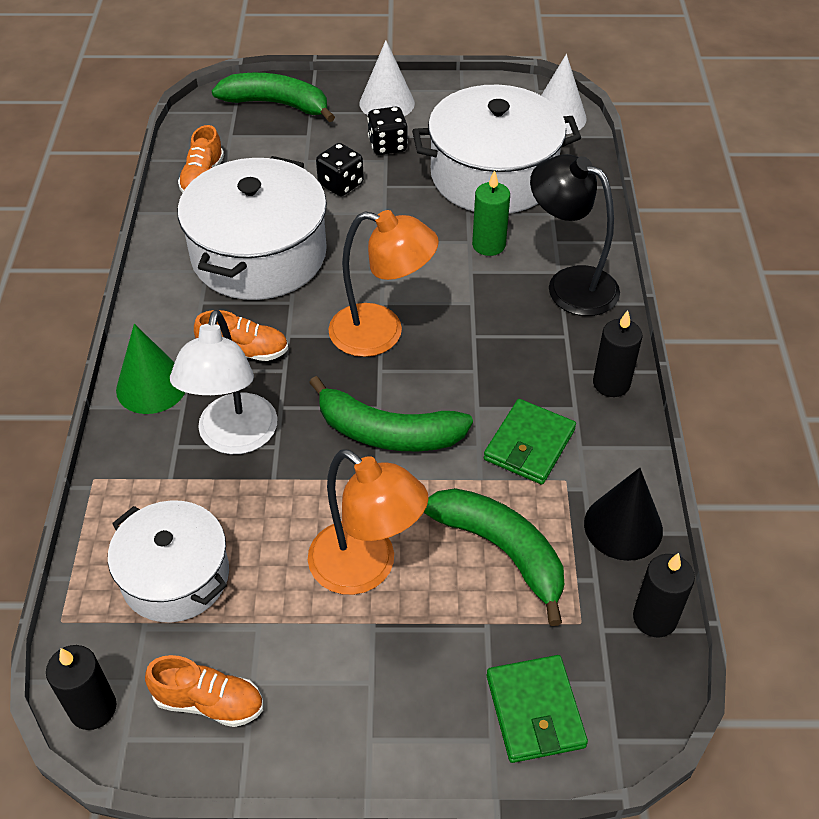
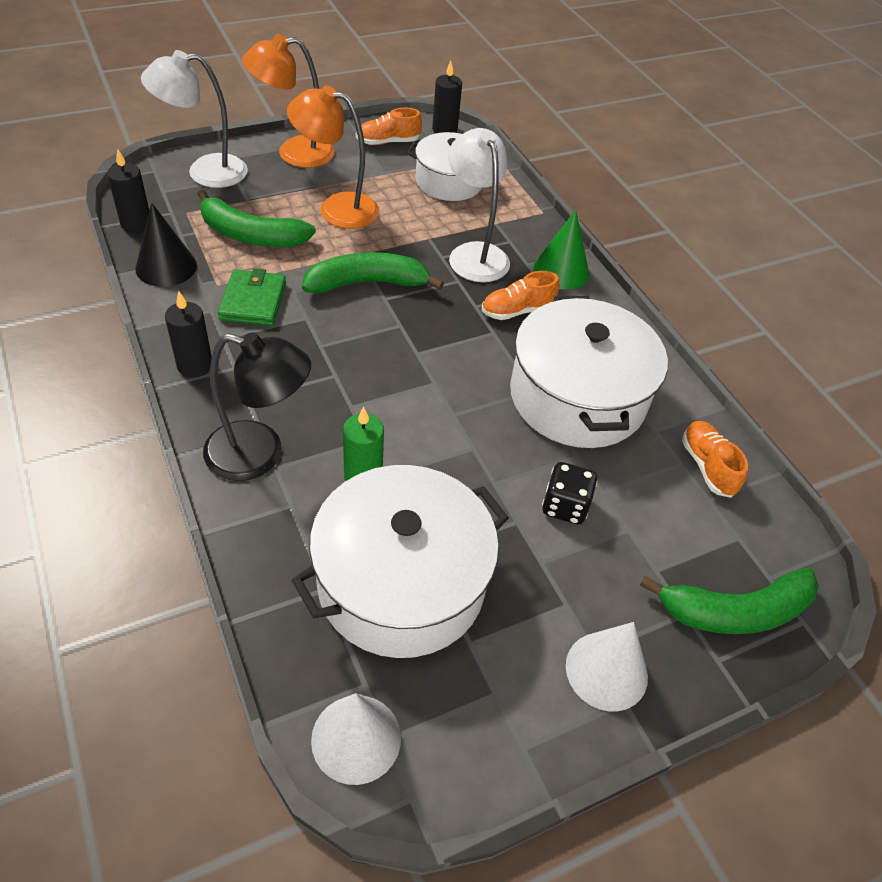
camera: 150 degrees right, 0 degrees up
orange lamp [328,210,439,357] -> orange lamp moved to [242,34,335,168]
black dice [367,106,408,155] -> none
green wallet [487,655,588,763] -> white lamp [141,50,248,188]

